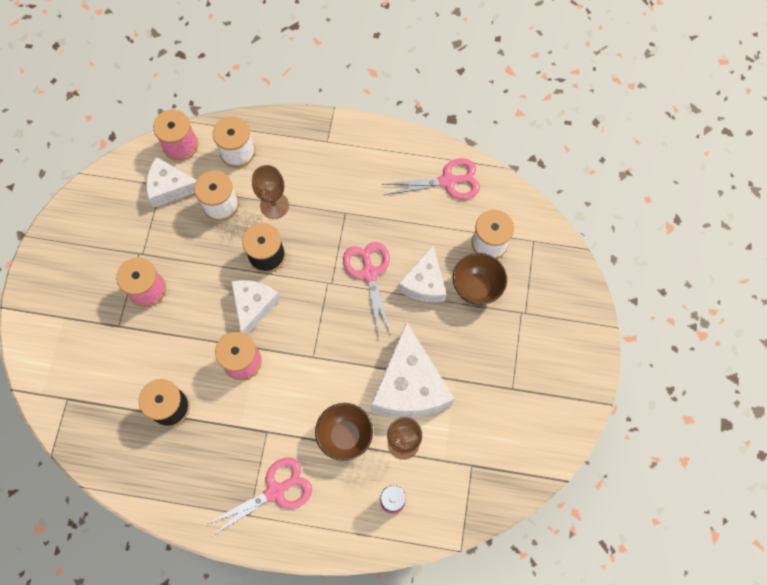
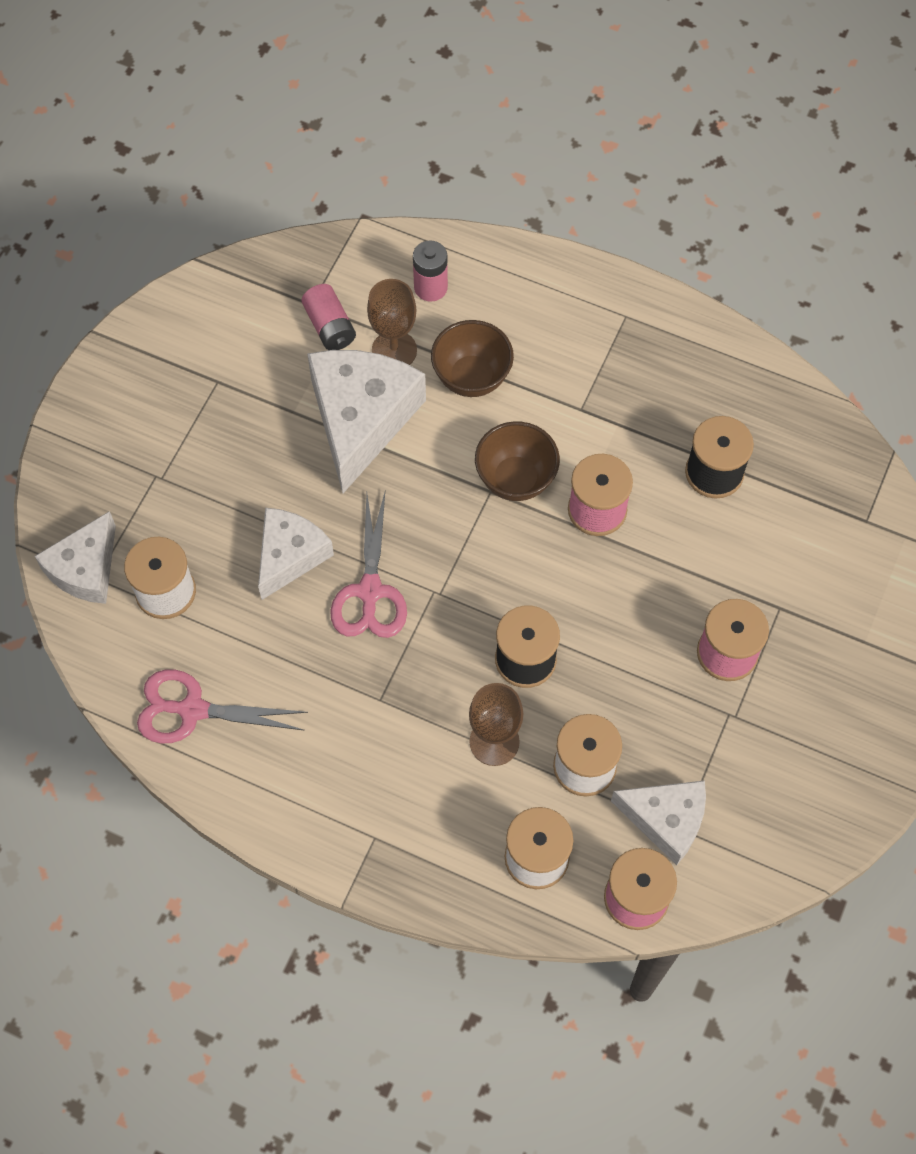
camera: 165 degrees left, 5 degrees down
pink scissors [205,457,312,537] -> none
white cheese [231,280,280,335] -> white cheese moved to [35,511,116,604]
brown bowl [453,253,507,305] -> brown bowl moved to [475,421,560,501]
none -> pink battery [302,284,356,350]

